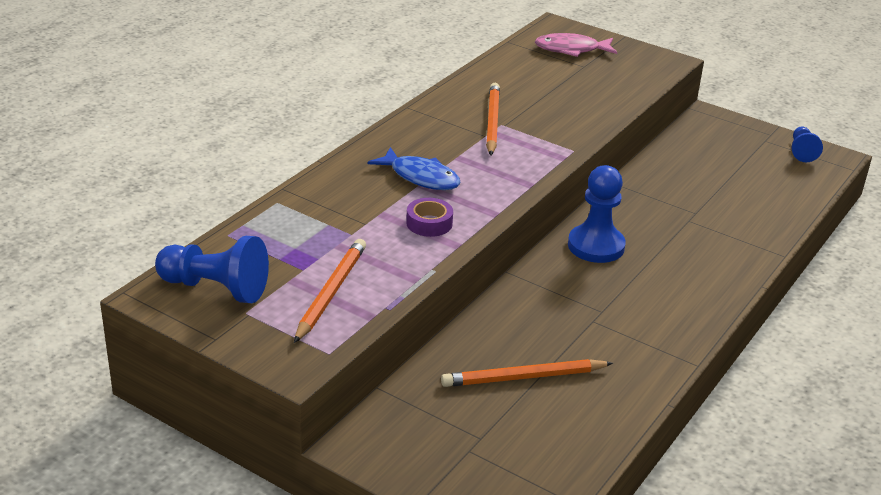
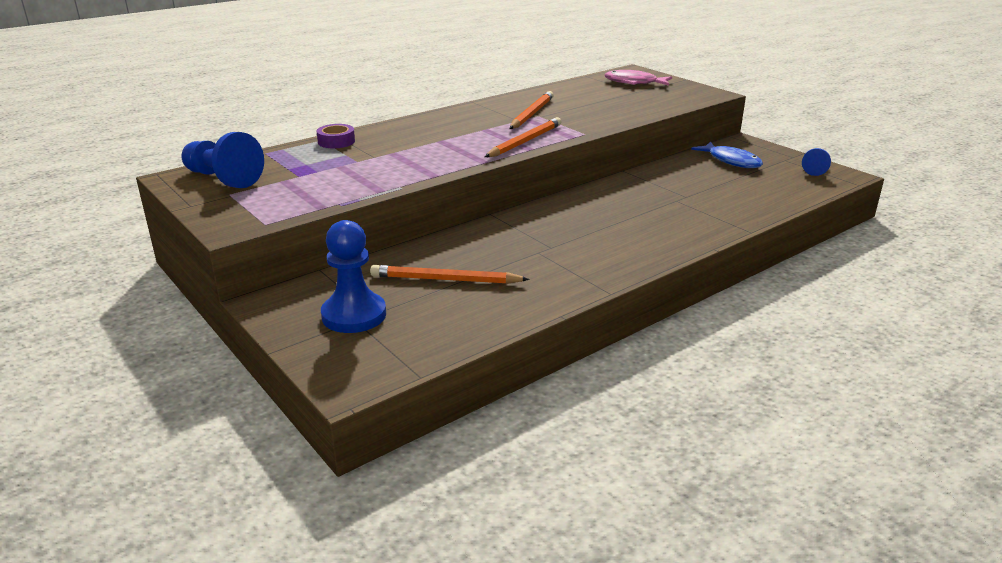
camera: 20 degrees right, 5 degrees down
orange pencil [294,239,366,343] -> orange pencil moved to [485,117,561,157]
blue fish [367,147,461,190] -> blue fish moved to [691,141,763,168]
purple tape [406,198,453,237] -> purple tape moved to [317,124,355,148]
blue pawn [568,165,626,263] -> blue pawn moved to [321,220,386,333]

